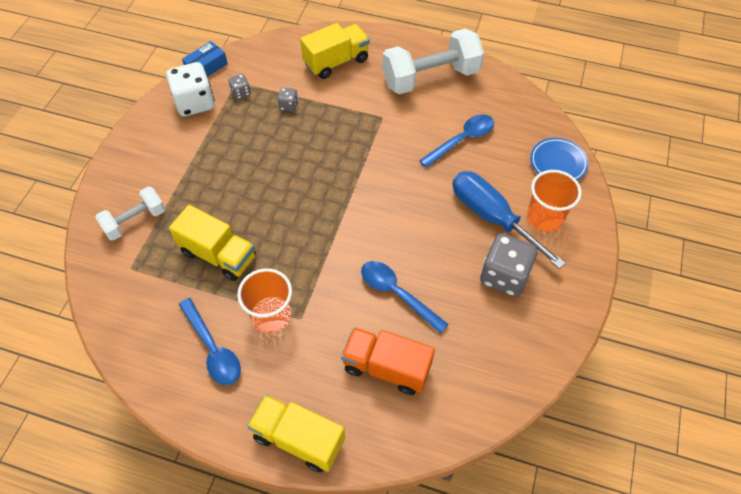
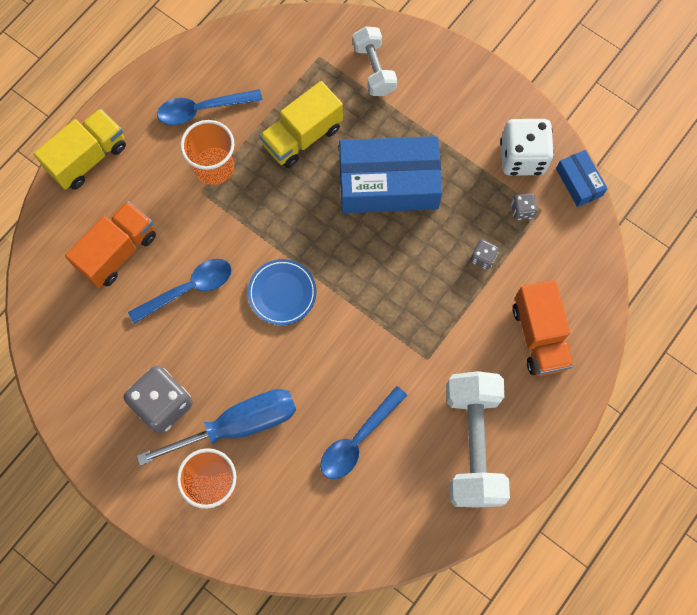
camera: 110 degrees right, 15 degrees up
yellow truck [300,23,370,79] -> orange truck [513,280,574,376]
blue spoon [419,114,494,168] -> blue spoon turned 60 degrees clockwise [320,386,407,479]
blue plate [530,138,589,181] -> blue plate moved to [248,259,316,325]
none -> blue box [339,136,442,213]

